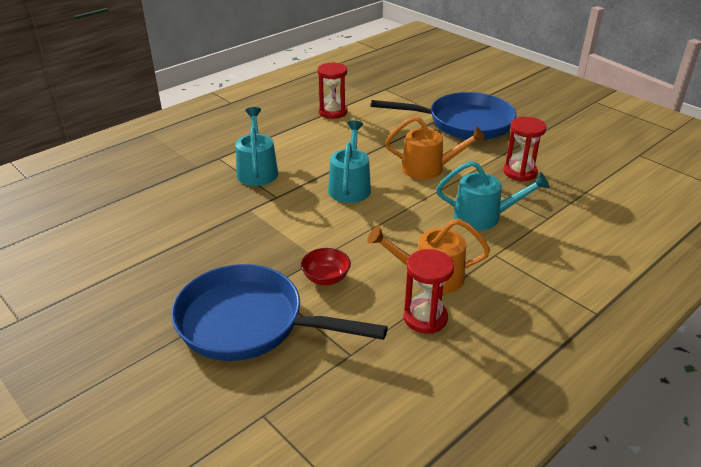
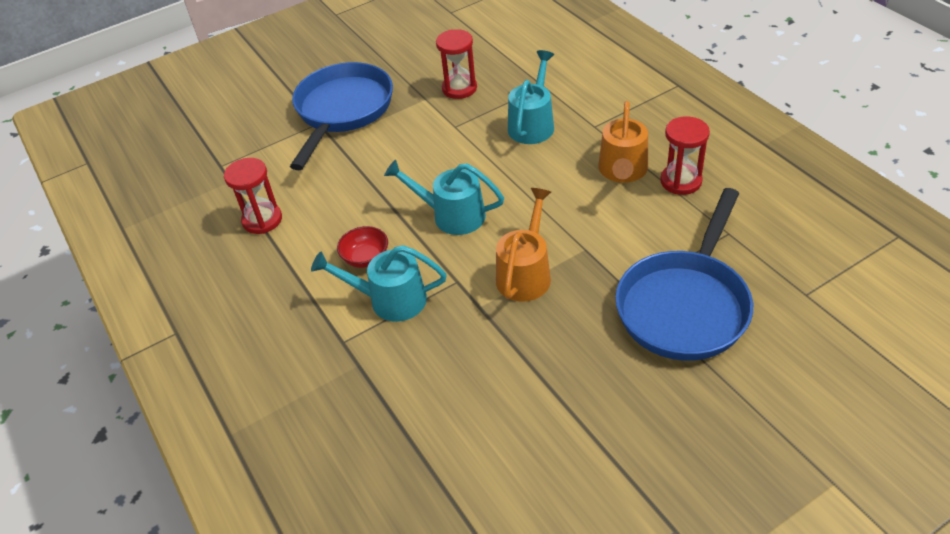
camera: 75 degrees left, 10 degrees up
red bowl [301,248,351,285] -> red bowl moved to [337,226,388,268]
orange watering can [385,116,485,179] -> orange watering can moved to [496,188,551,302]

